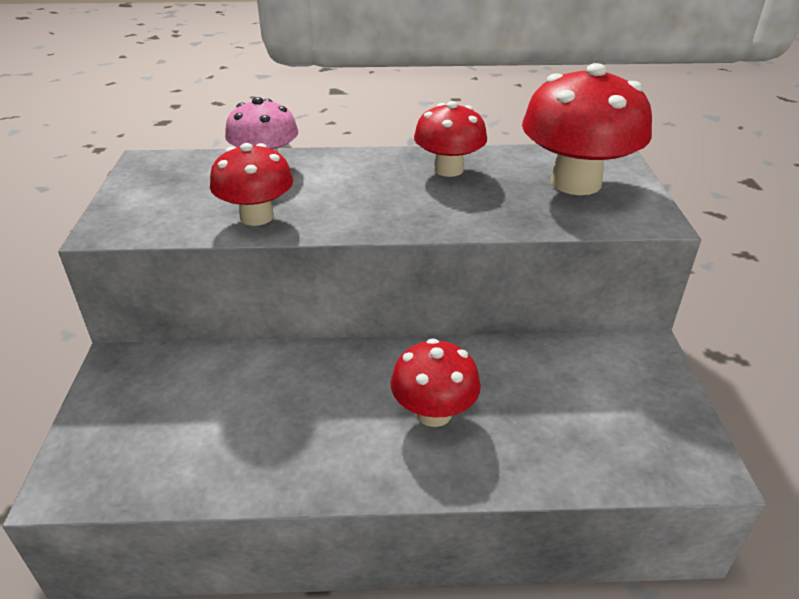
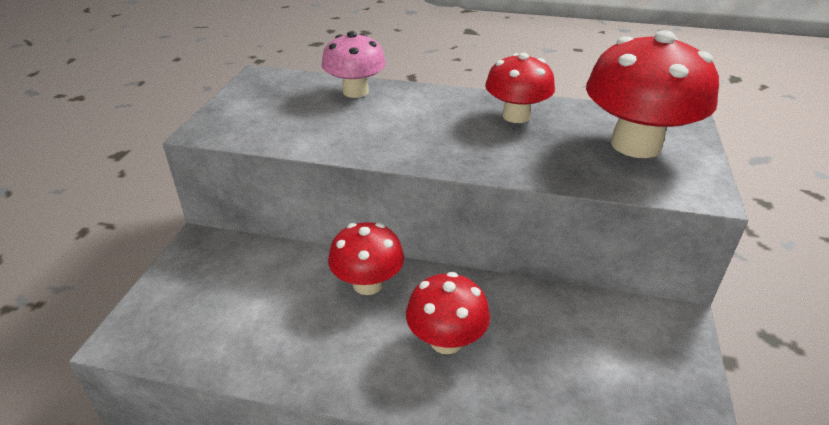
camera: 15 degrees right, 0 degrees up
red mushroom [210,143,293,226] -> red mushroom moved to [328,222,404,295]

